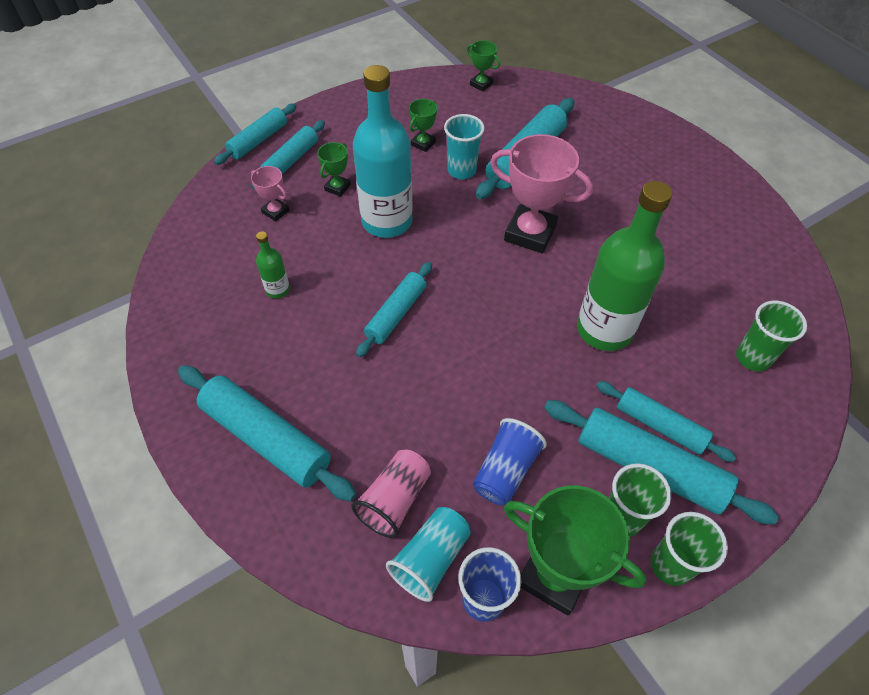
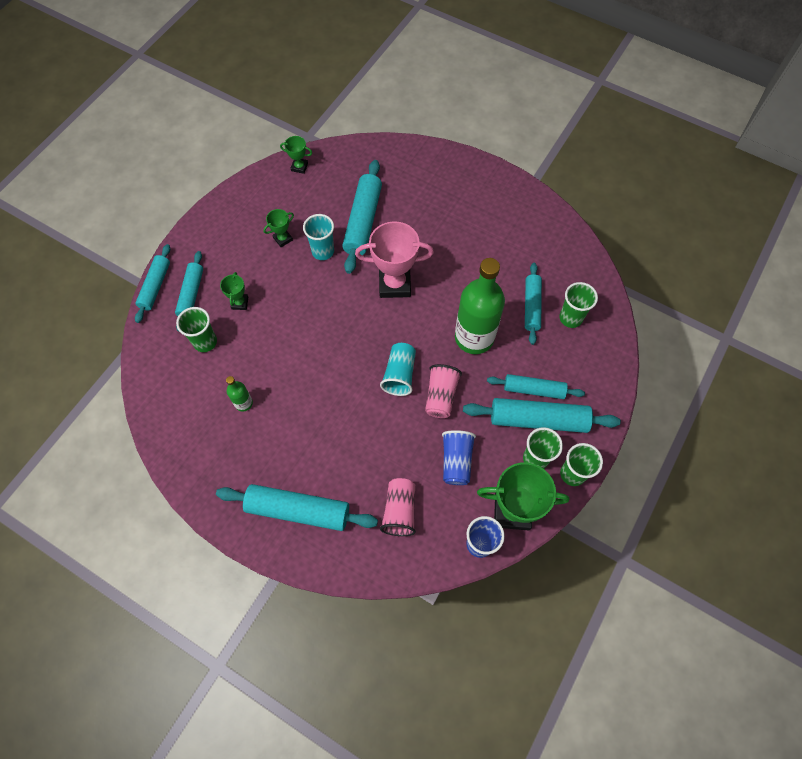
camera: 25 degrees left, 10 degrees up
pink trophy [251,166,289,222] -> green cup [176,307,217,352]
turquoise bottle [353,65,413,238] -> none
turquoise rolling pin [356,262,432,357] -> turquoise rolling pin moved to [525,263,542,345]
turquoise cup [386,507,471,602] -> turquoise cup moved to [380,343,416,396]
green trophy [409,99,437,152] -> green trophy turned 45 degrees clockwise [263,209,294,247]
none -> pink cup [425,364,462,418]

